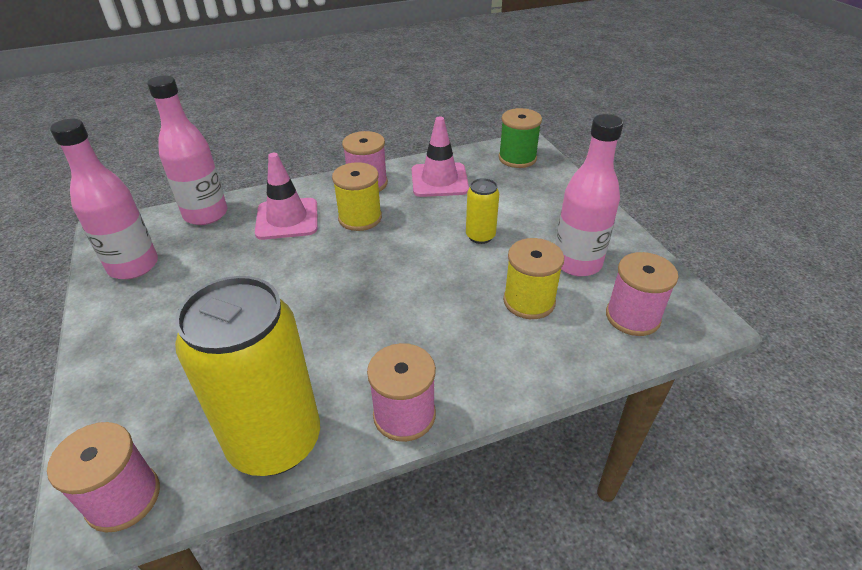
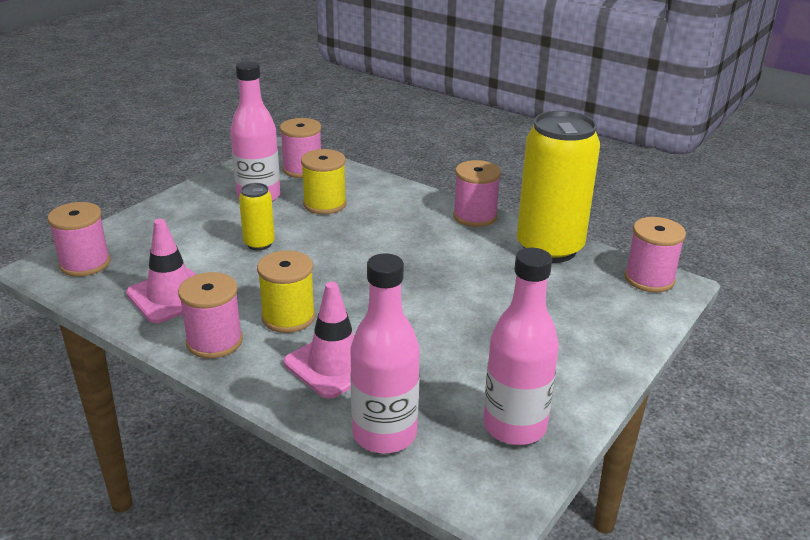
camera: 125 degrees left, 10 degrees down
green spool [499,108,542,168] -> pink spool [48,202,111,277]

